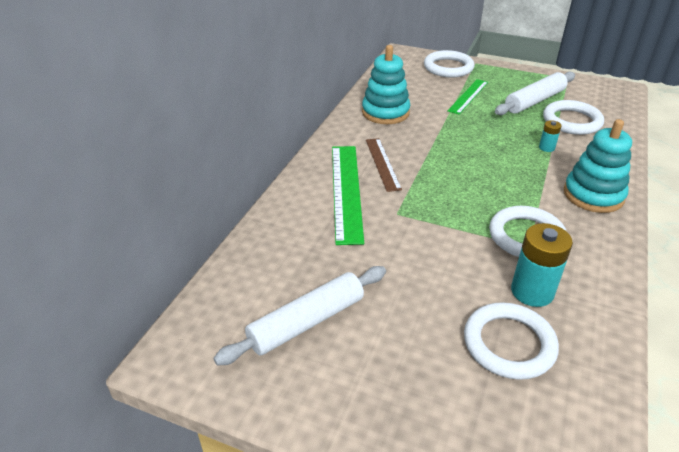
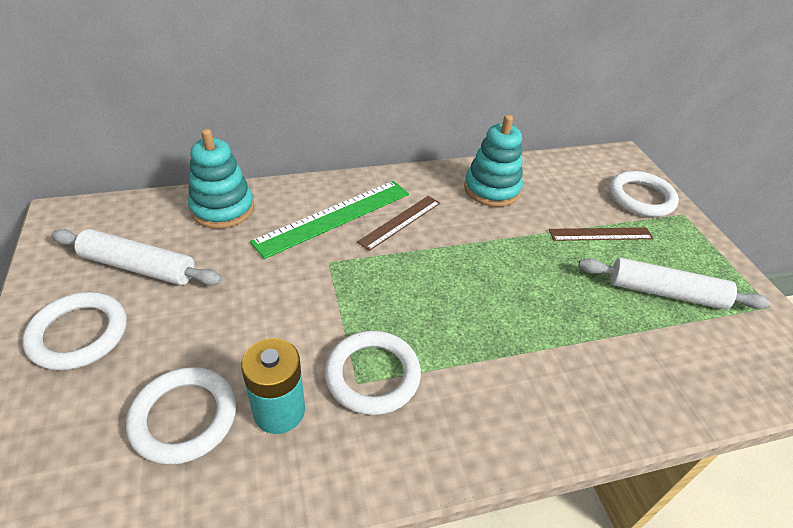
camera: 50 degrees right, 5 degrees up
green ruler [447,79,488,114] -> brown ruler [549,227,653,241]
turquoise battery [539,120,562,152] -> none
white ring [543,100,604,135] -> white ring moved to [22,292,127,370]
turquoise stacking toy [564,119,632,213] -> turquoise stacking toy moved to [188,129,254,229]

